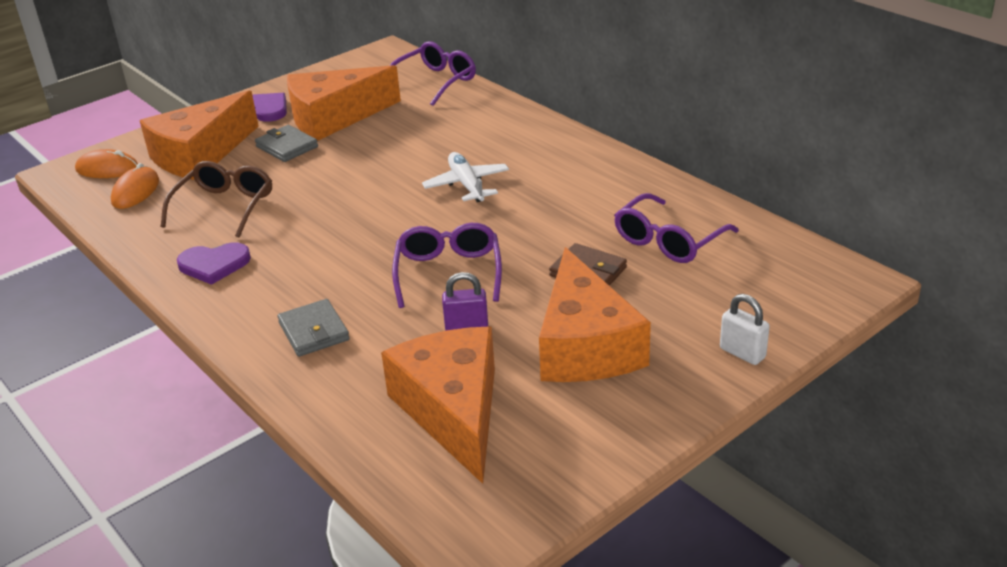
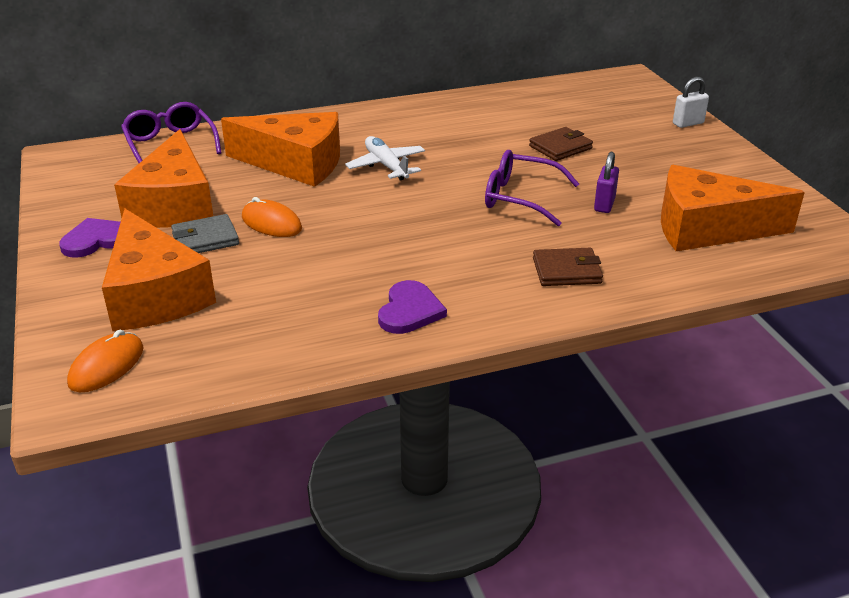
camera: 70 degrees left, 0 degrees up
orange mouse [111,163,159,209] -> orange mouse moved to [242,197,302,237]
brown glasses [161,161,272,238] -> none
grey wallet [277,299,350,357] -> brown wallet [533,248,603,286]
white plane [422,152,509,202] -> white plane turned 60 degrees clockwise [345,136,425,181]
orange cheese [539,247,651,382] -> orange cheese moved to [221,112,340,187]
purple glasses [614,193,739,263] -> none

